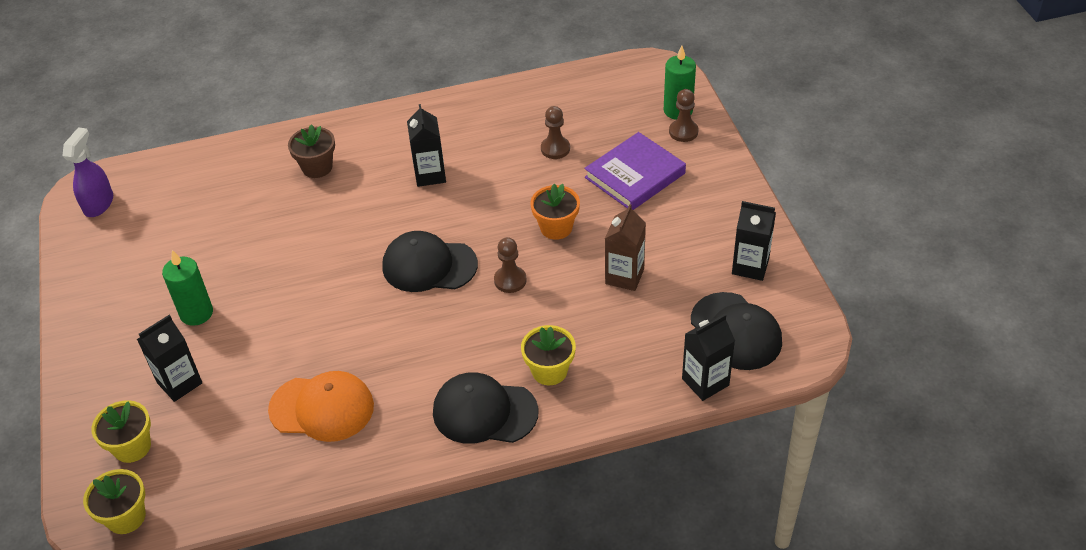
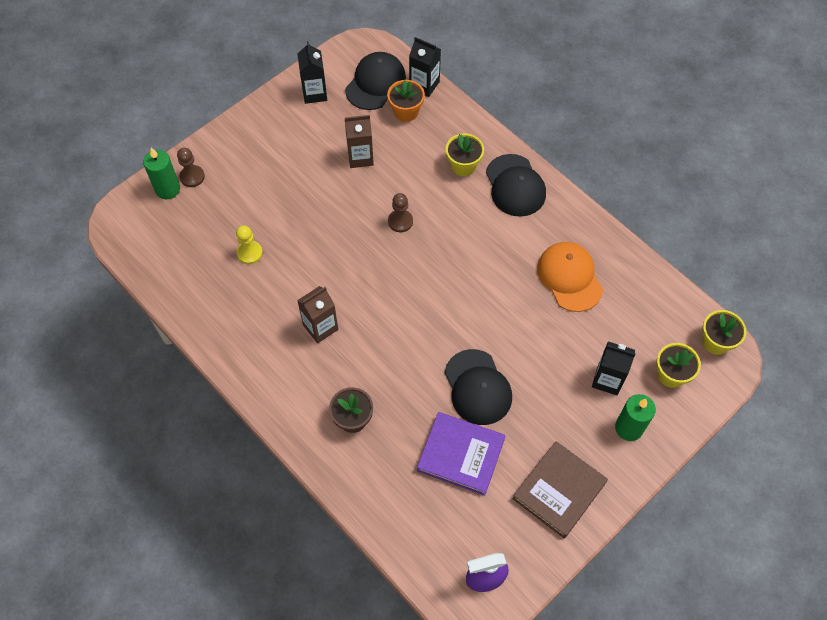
camera: 120 degrees left, 15 degrees up
green candle [162,250,213,326] -> green candle moved to [615,394,656,441]
black cap [382,231,478,292] -> black cap moved to [444,349,512,425]
black carton [407,104,446,187] -> brown carton [297,286,338,343]
orange flower pot [531,184,580,240] -> orange flower pot moved to [387,80,425,122]
brown pawn [541,106,570,159] -> yellow pawn [236,225,263,264]
purple book [584,132,686,210] -> purple book moved to [417,412,505,496]
none -> brown book [512,441,608,538]

